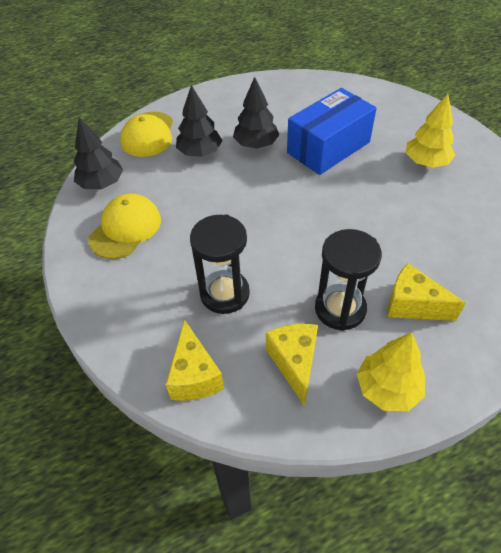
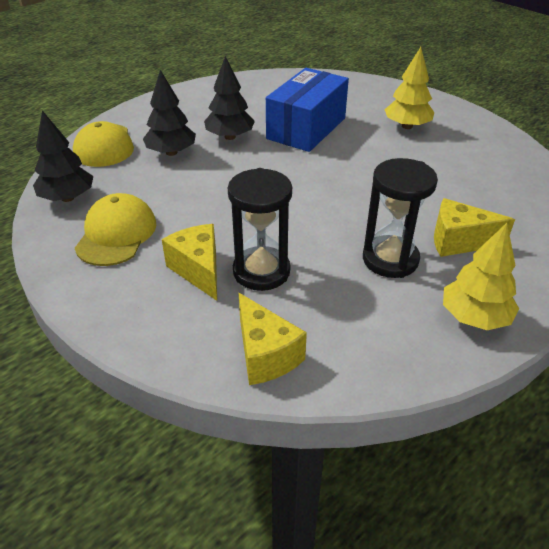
camera: 20 degrees left, 10 degrees down
yellow cheese [266,324,318,406] -> yellow cheese moved to [162,224,217,301]

